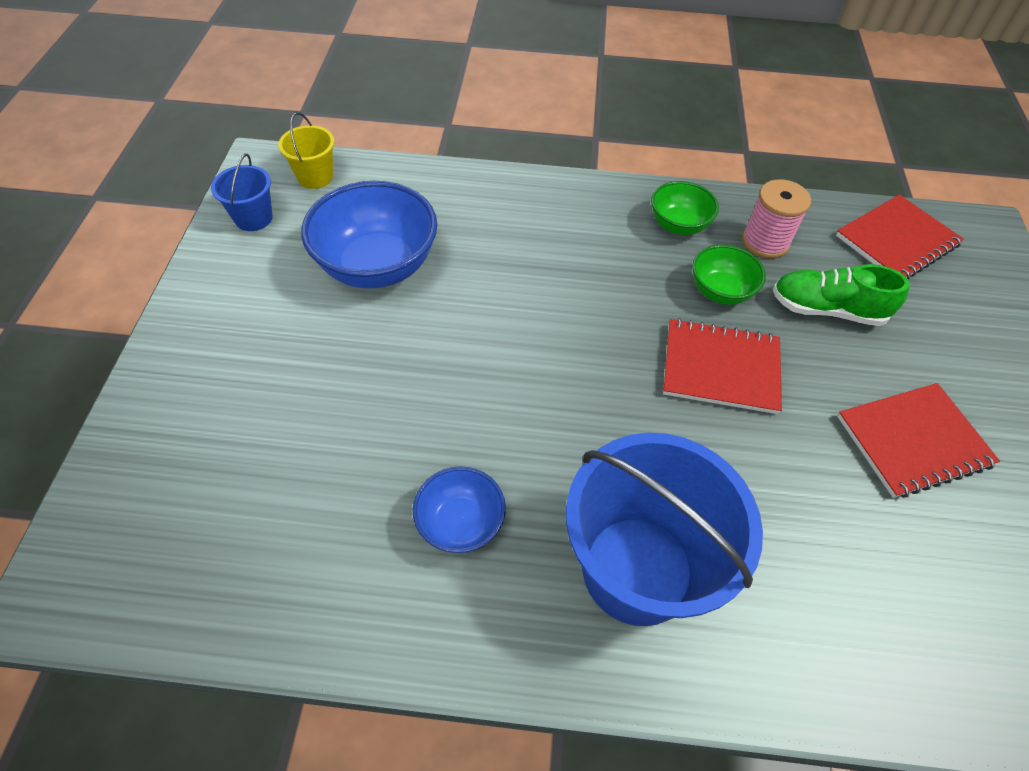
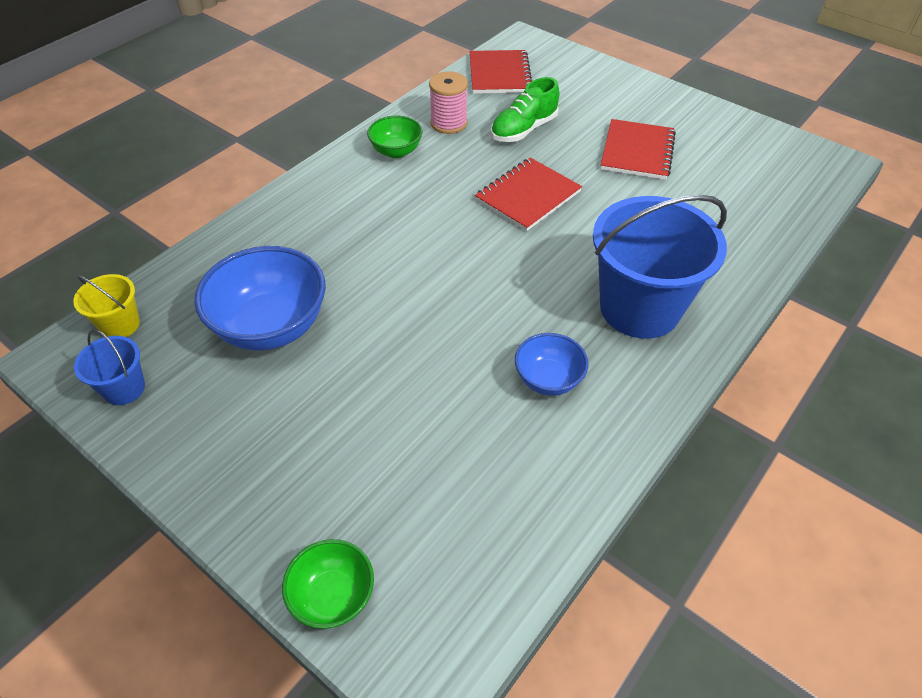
camera: 55 degrees left, 5 degrees down
green bowl [692,245,766,305] -> green bowl moved to [282,539,374,629]

